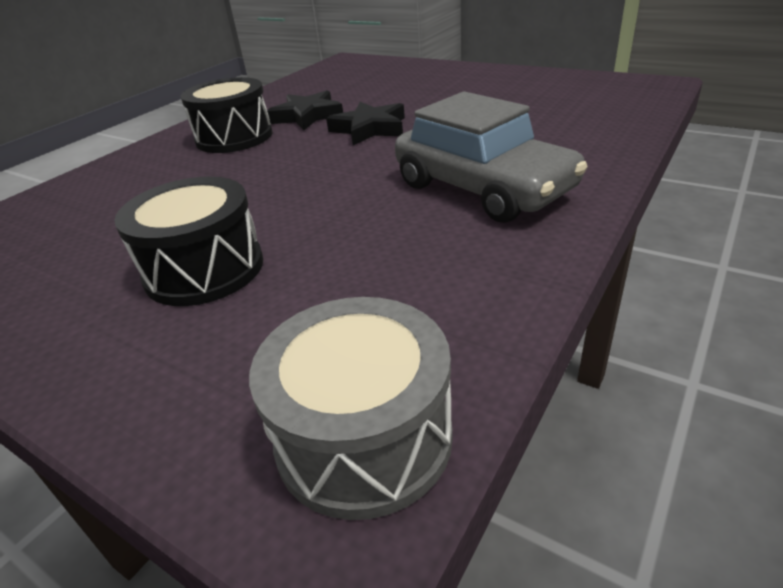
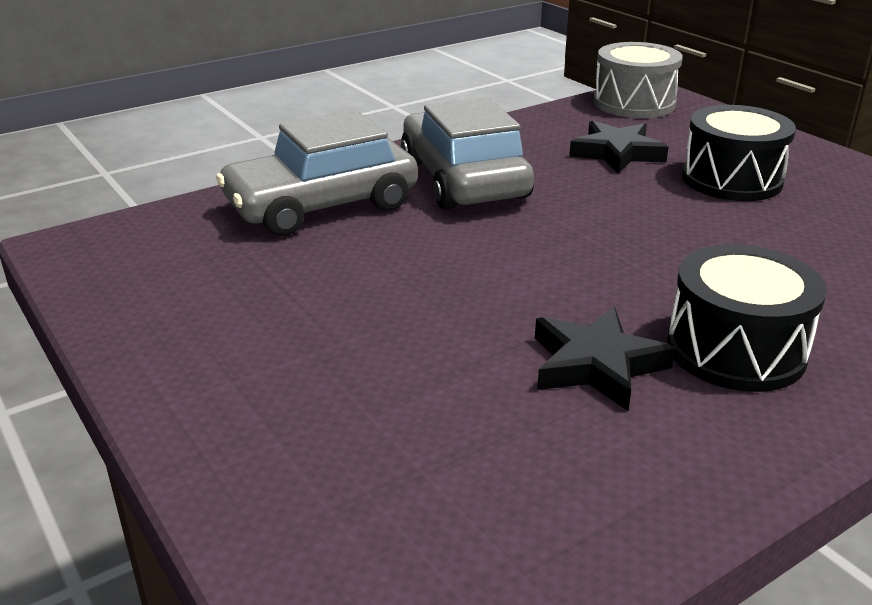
camera: 160 degrees left, 5 degrees down
black star [326,102,405,145] -> black star moved to [569,121,669,173]
none -> grey car [216,110,418,236]

